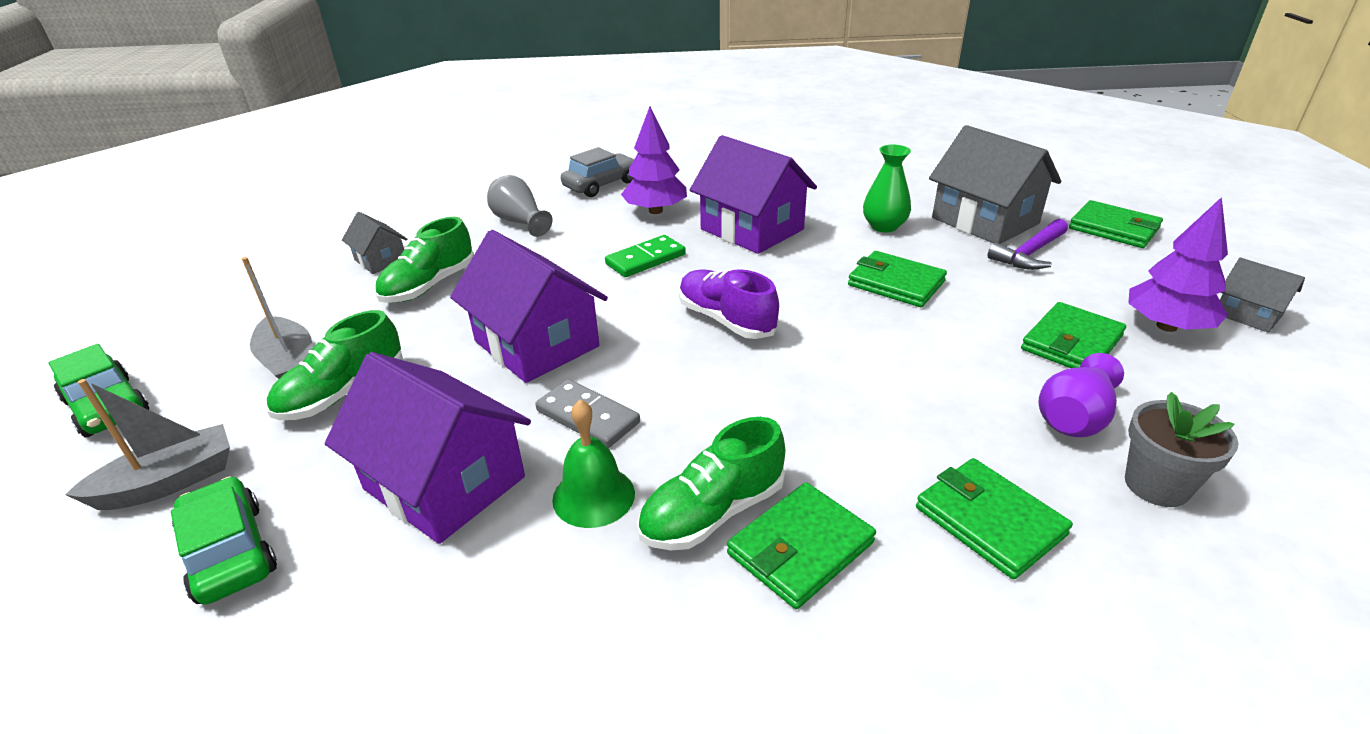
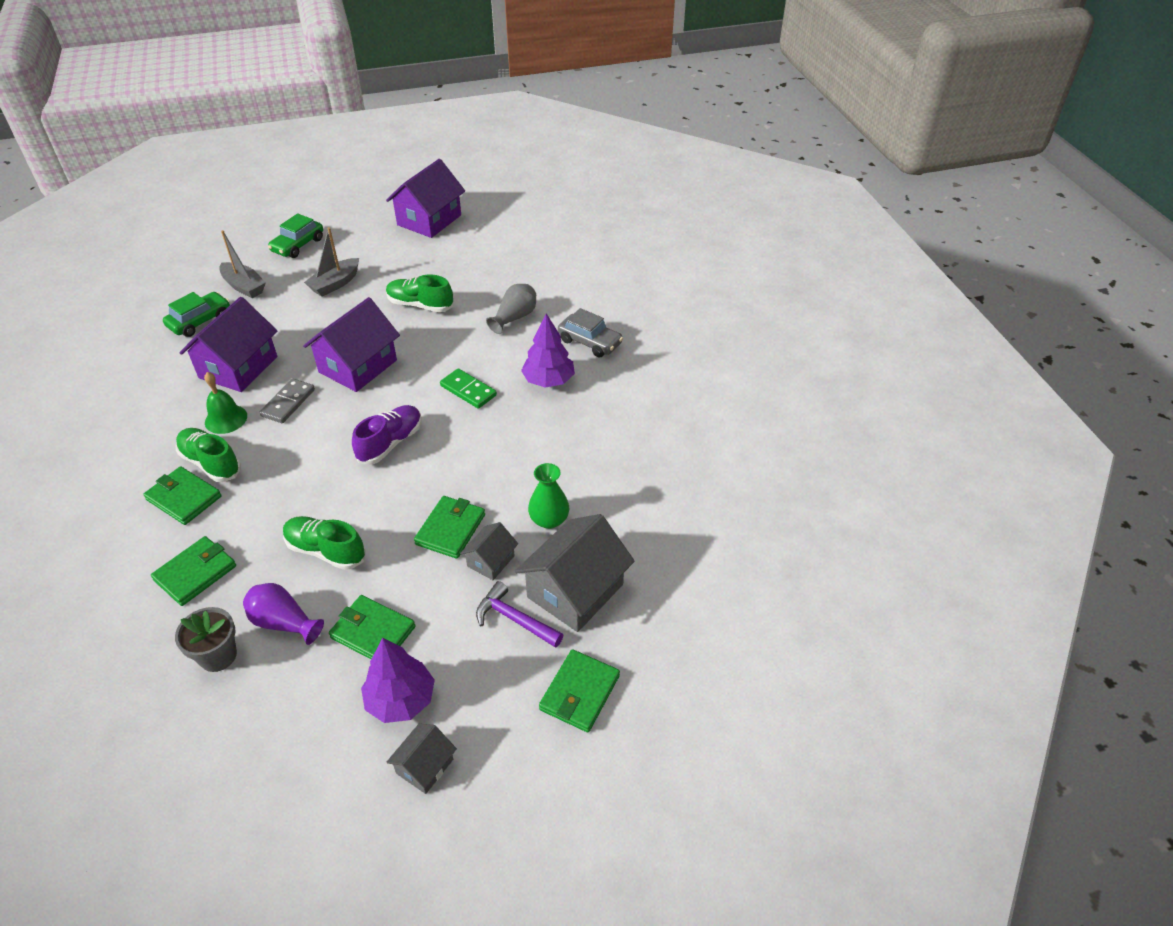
camera: 75 degrees right, 10 degrees up
green shoe [267,310,403,420] -> green shoe moved to [283,516,366,570]
grey house [342,212,407,274] -> grey house moved to [460,522,518,580]
purple house [690,135,817,254] -> purple house moved to [386,159,465,238]

